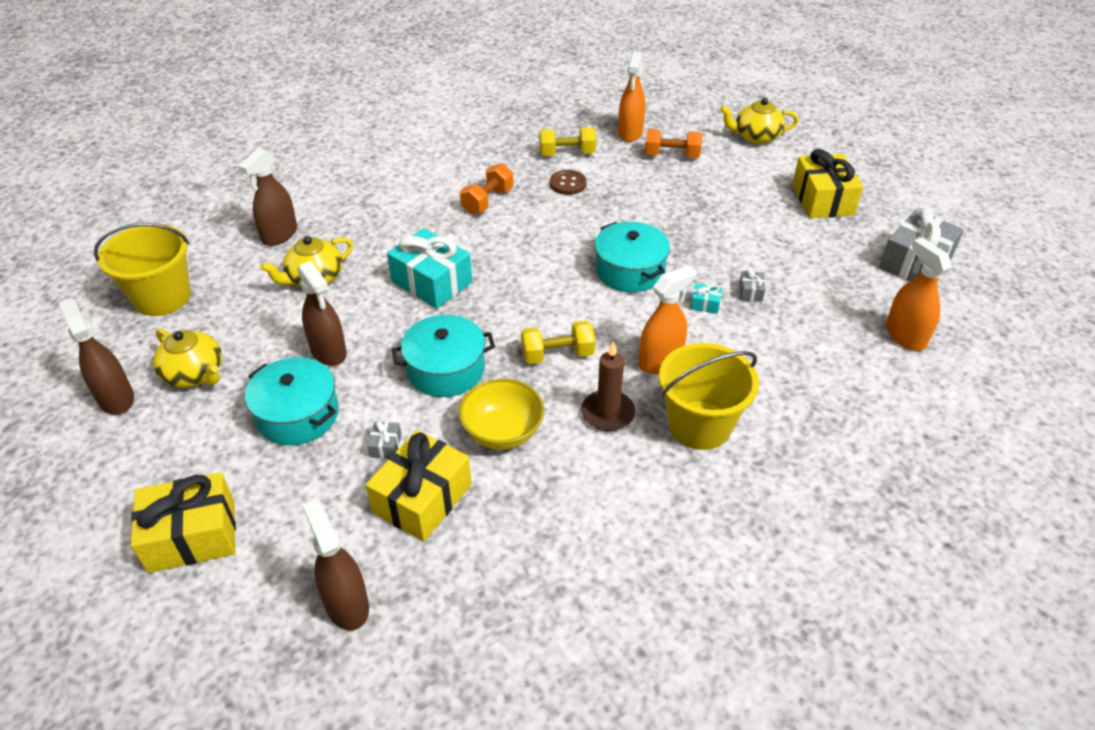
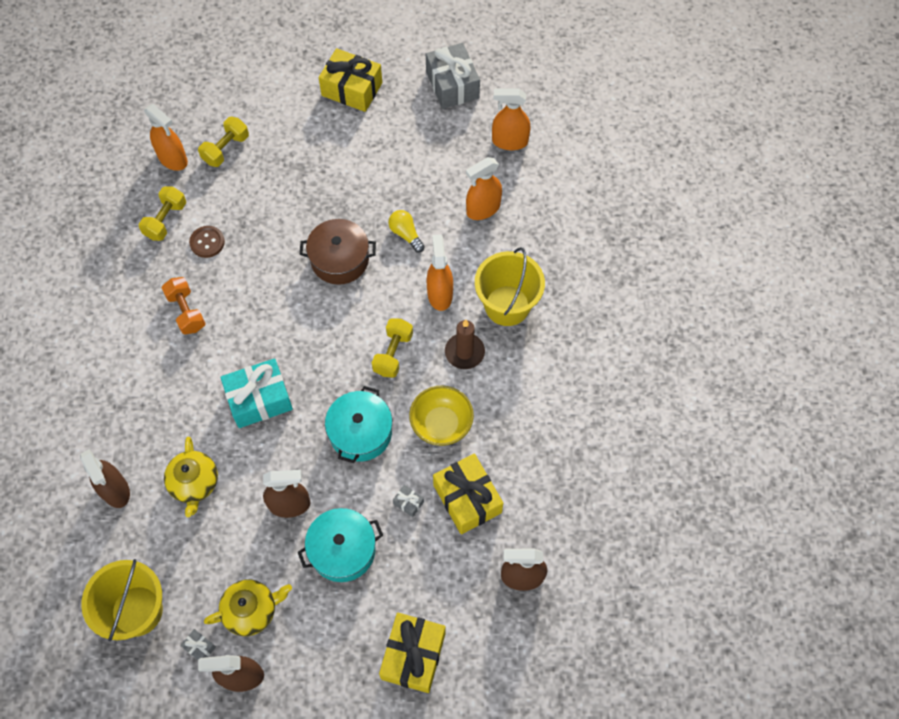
camera: 60 degrees left, 20 degrees up
turquoise pot [595,222,670,292] -> brown pot [300,219,376,285]
orange dumbbell [645,129,702,158] -> yellow dumbbell [198,117,249,167]
turquoise gift [690,283,722,314] -> yellow light bulb [388,210,425,253]
yellow teapot [720,98,799,144] -> none
grey gift [740,269,765,302] -> grey gift moved to [180,629,216,660]
none -> orange spray bottle [466,157,502,220]

